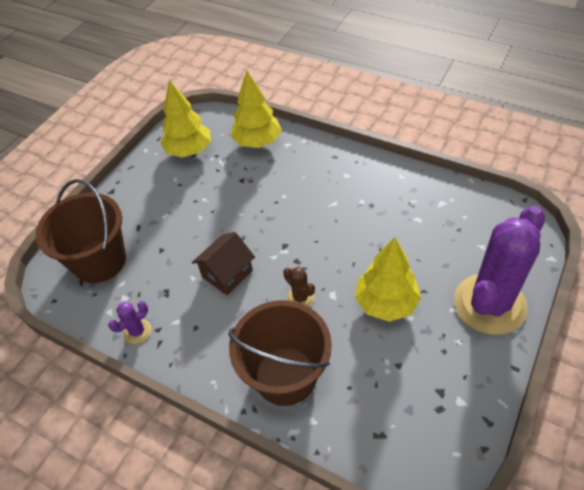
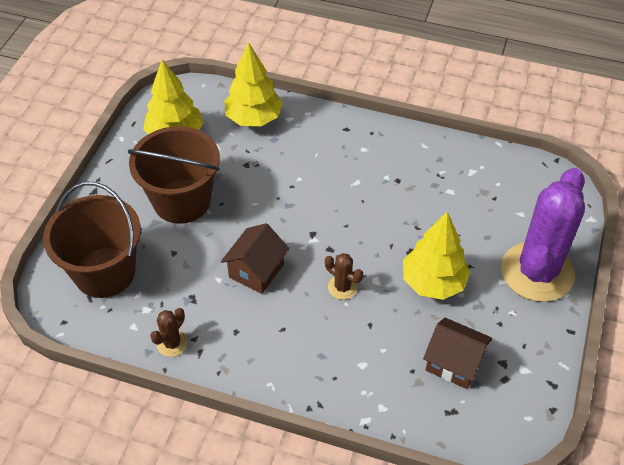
camera: 15 degrees left, 0 degrees up
purple cactus [108,301,151,344] -> brown cactus [150,308,188,357]
brown bucket [228,300,332,406] -> brown bucket moved to [128,126,220,224]
none -> brown house [423,317,492,389]

